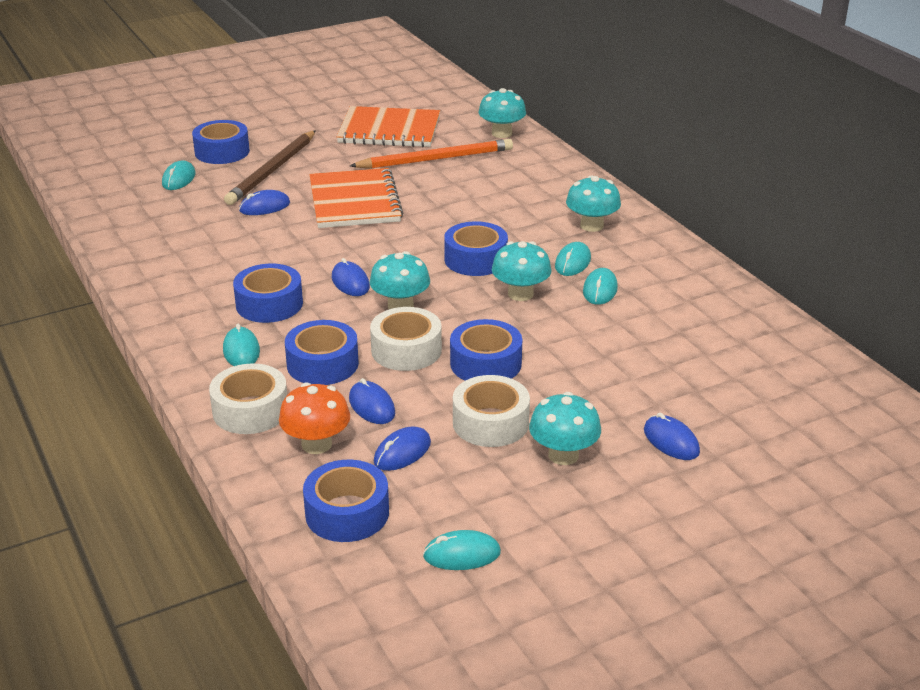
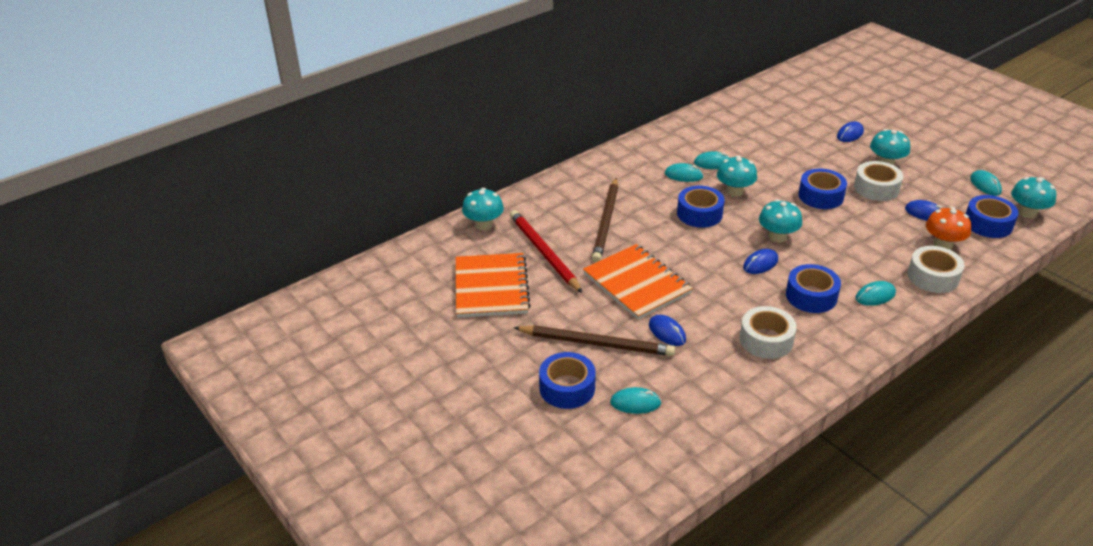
camera: 100 degrees left, 5 degrees up
blue tape [285,320,359,385] -> none
orange notebook [309,168,403,228] -> orange notebook turned 75 degrees clockwise [583,244,693,320]
blue mouse [349,378,395,424] -> none
orange pencil [350,139,513,169] -> red pencil [510,210,582,293]
white tape [370,307,442,371] -> white tape moved to [740,306,797,359]
turquoise mushroom [566,176,621,232] -> turquoise mushroom moved to [1011,177,1056,218]
none -> brown pencil [592,178,618,263]

